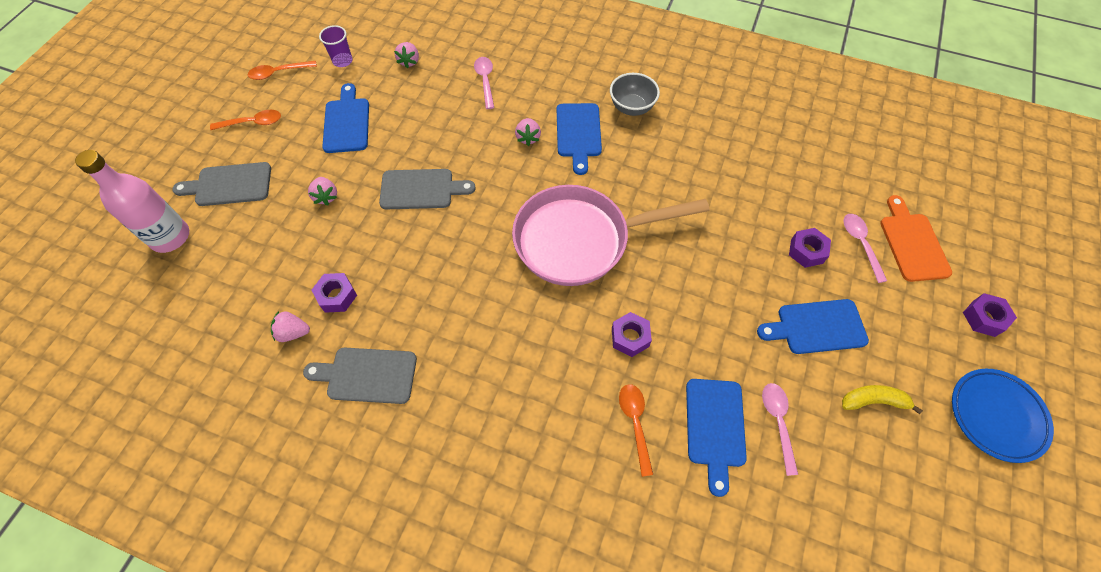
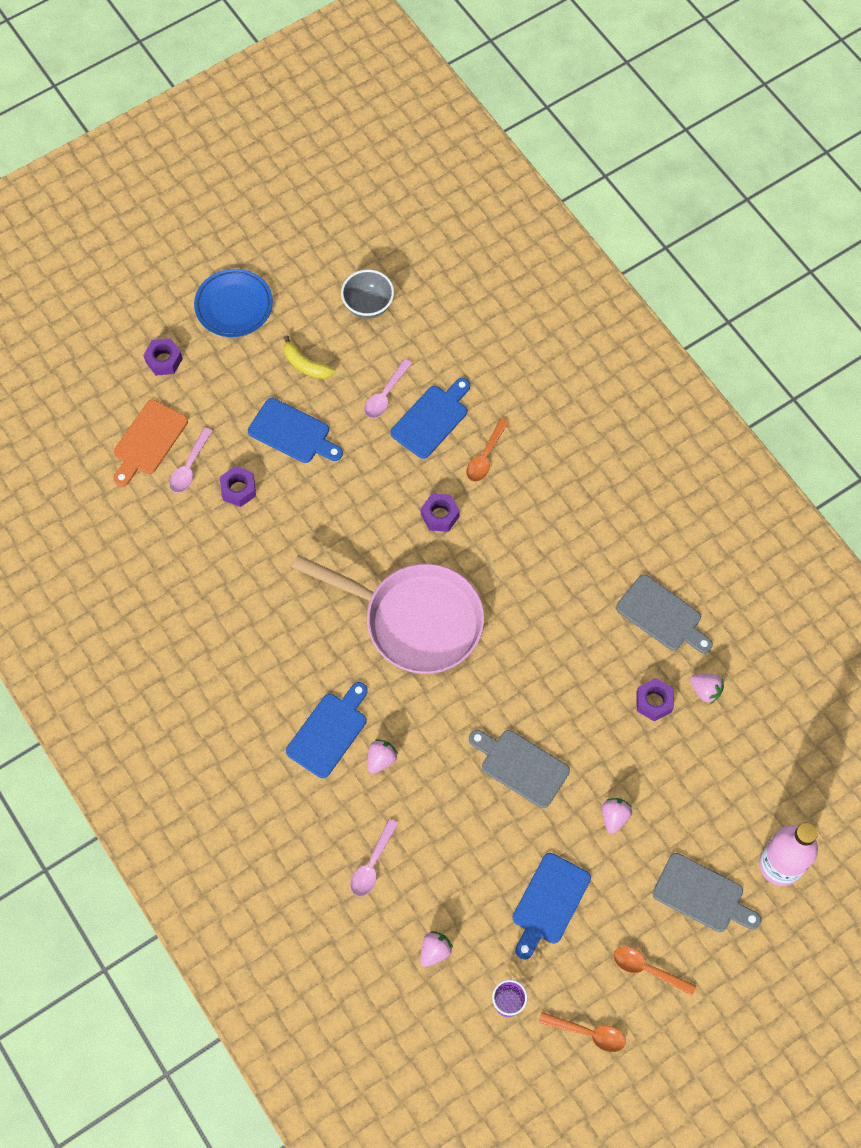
camera: 145 degrees left, 5 degrees up
grey bowl [610,73,660,116] -> grey bowl moved to [341,269,394,318]

